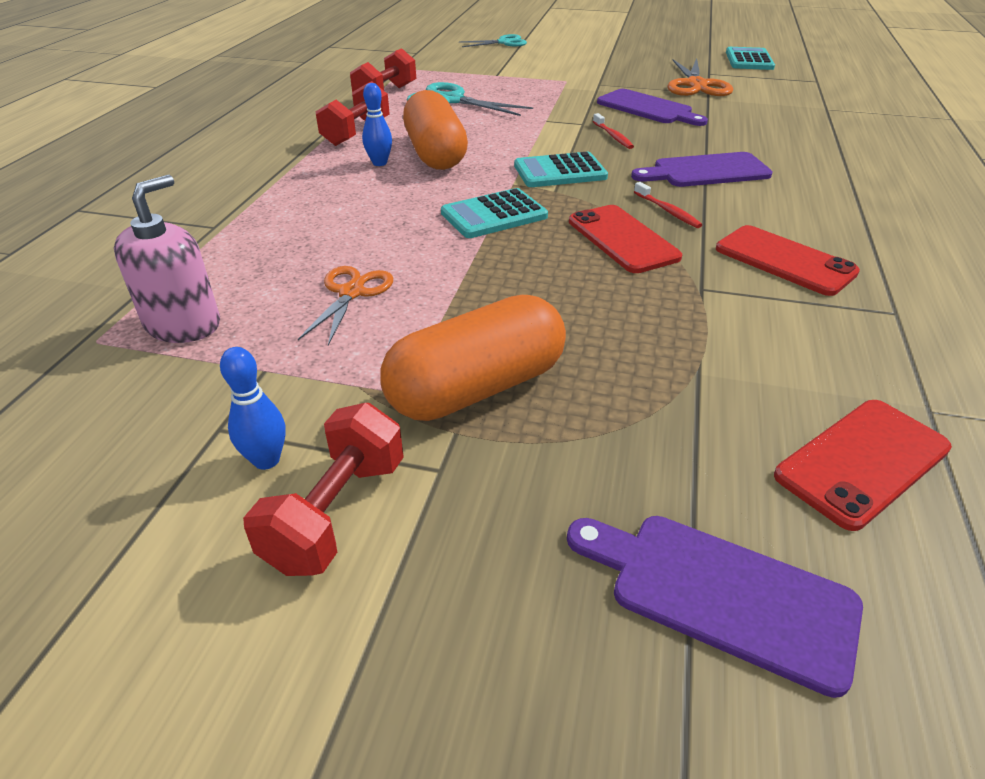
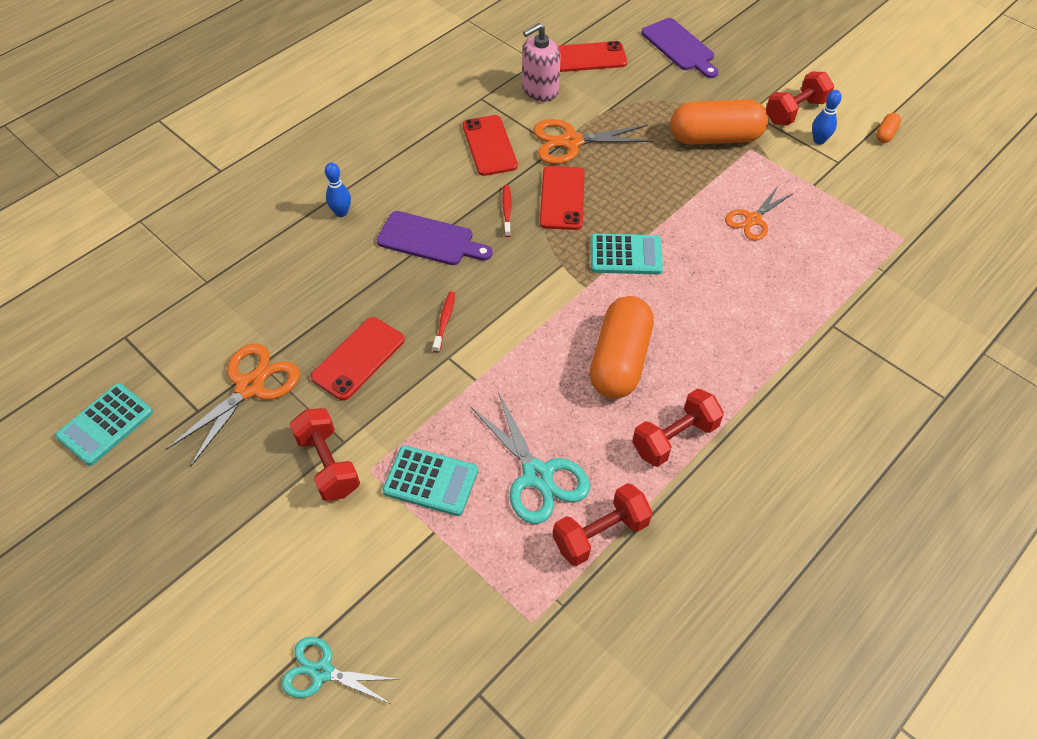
camera: 150 degrees left, 15 degrees up
pink soap dispenser [114,175,220,343] -> pink soap dispenser moved to [522,23,561,102]
blue bowling pin [362,83,392,166] -> blue bowling pin moved to [325,163,351,217]
turquoise calculator [514,152,608,187] -> turquoise calculator moved to [382,445,478,516]
purple cutting board [597,89,708,126] -> red phone [311,317,405,401]
none -> red dumbbell [289,408,360,501]
none -> orange scissors [533,119,653,164]
none -> orange capsule [876,113,901,143]

